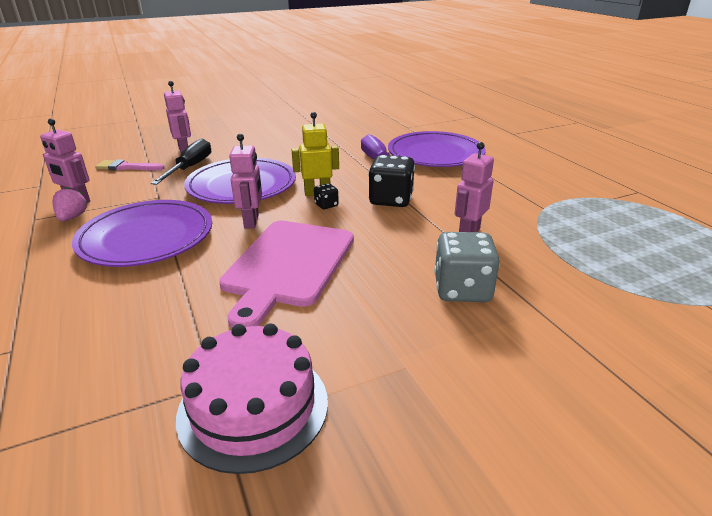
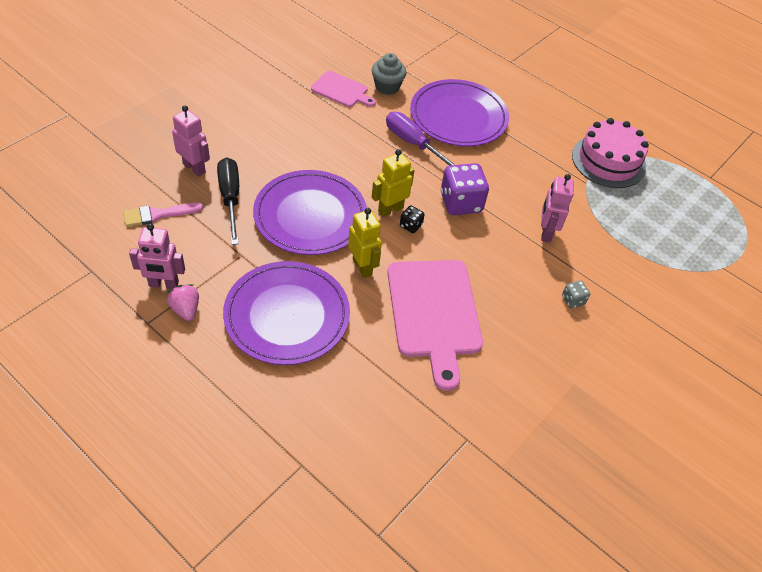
camera: 30 degrees left, 20 degrees up
pink cake [176,323,328,474] -> pink cake moved to [572,118,649,188]
pink robot [229,134,262,228] -> yellow robot [348,208,382,278]
black dice [368,155,415,207] -> purple dice [441,163,489,215]
grey dice [434,232,500,302] -> grey dice [562,281,590,308], size x0.48
none -> pink cutting board [311,71,376,107]
none -> grey cupcake [372,53,407,95]

